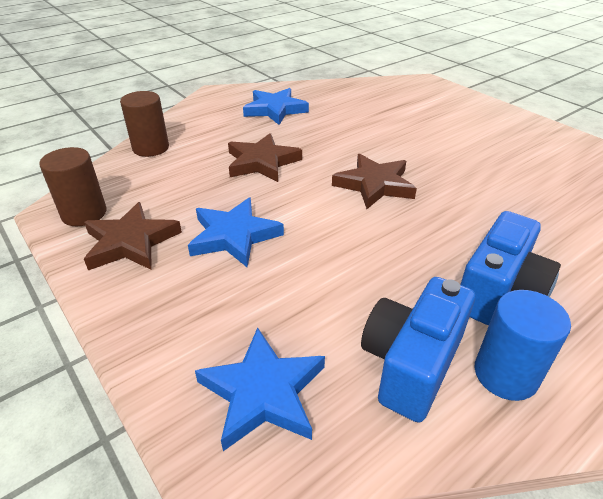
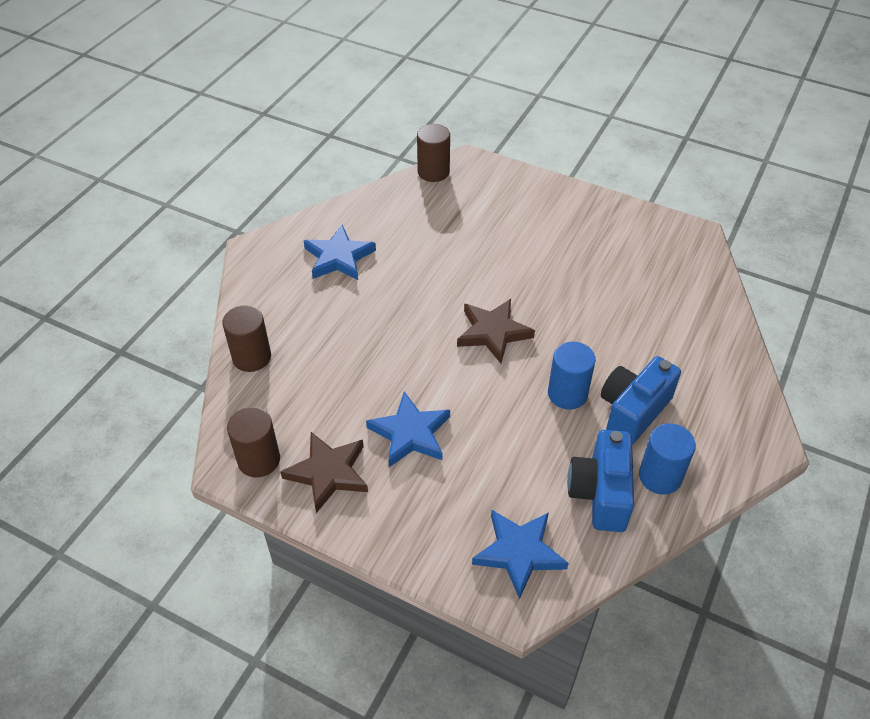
camera: 25 degrees left, 10 degrees up
brown star [228,133,302,182] -> none
blue camera [460,211,561,325] -> blue camera turned 150 degrees counterclockwise [601,356,681,445]
none -> brown cylinder [417,124,450,182]
none -> blue cylinder [548,342,596,409]

